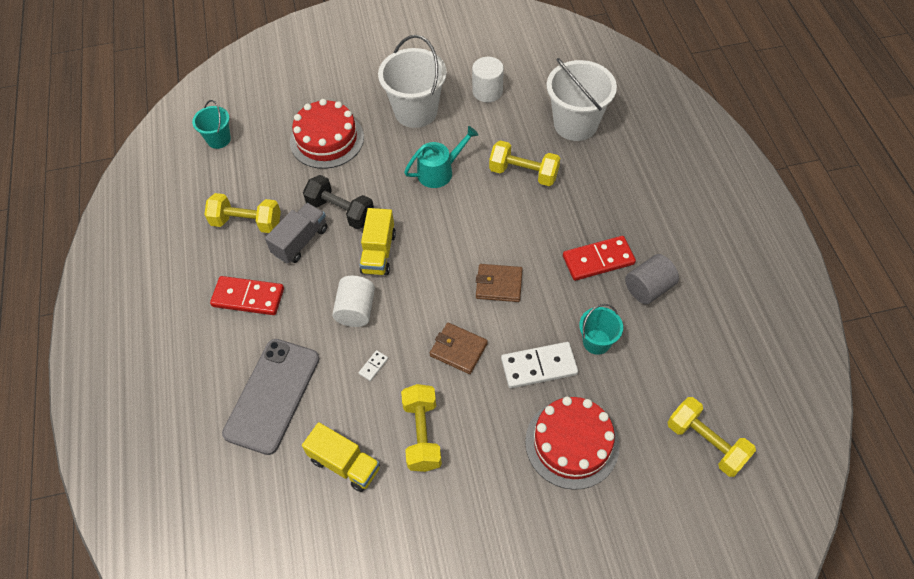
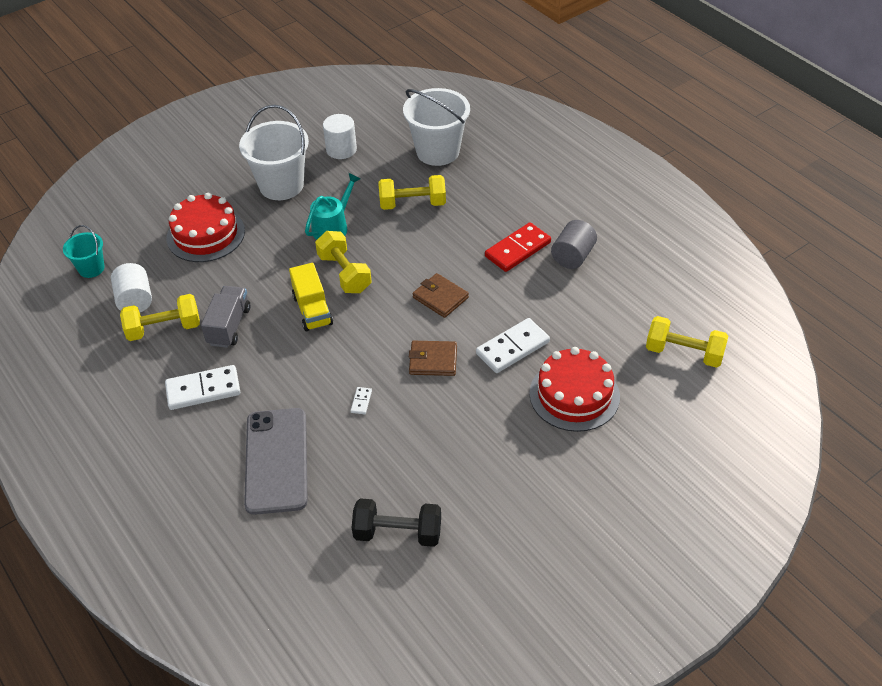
camera: 25 degrees left, 10 degrees down
red domino [210,276,284,315] -> white domino [165,365,240,410]
yellow truck [302,422,380,492] -> none
black dumbbell [303,175,374,229] -> black dumbbell moved to [352,498,441,547]
white cylinder [332,276,375,327] -> white cylinder moved to [111,263,152,312]
yellow dumbbell [401,384,442,472] -> yellow dumbbell moved to [315,231,372,293]
brown wallet [476,264,523,302] -> brown wallet turned 60 degrees clockwise [413,273,469,318]
turquoise bucket [579,304,623,355] -> none

